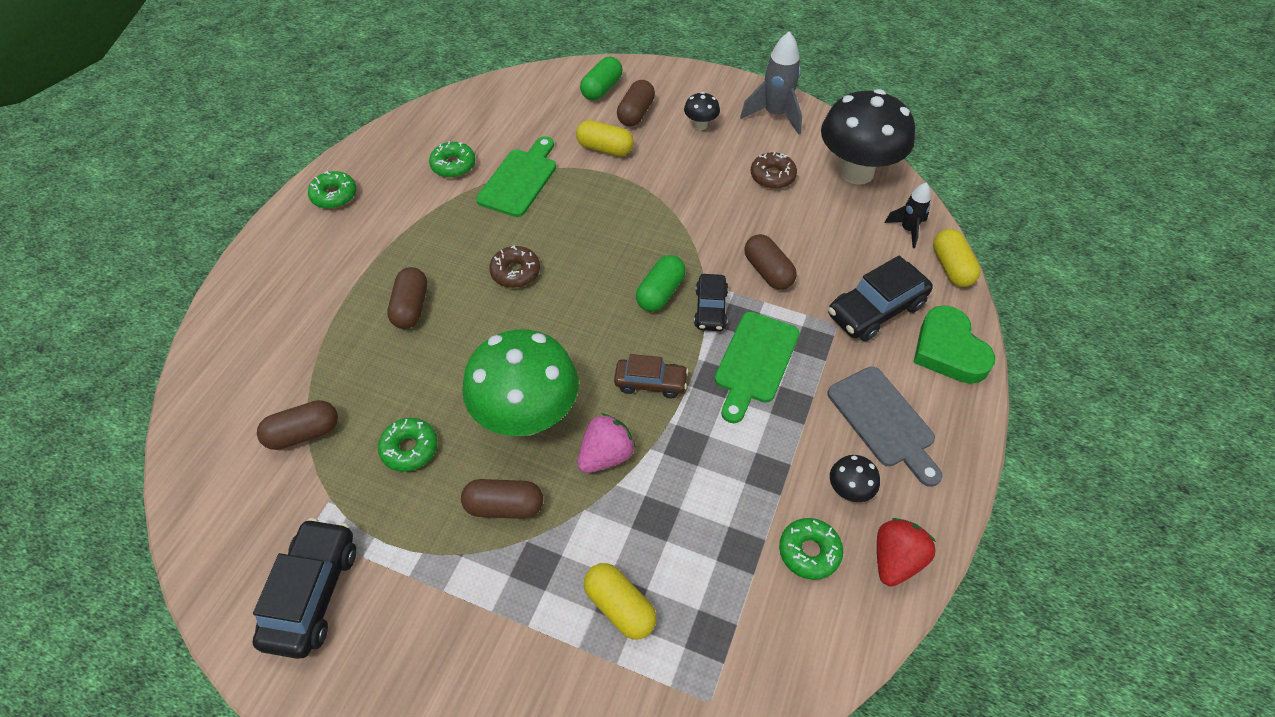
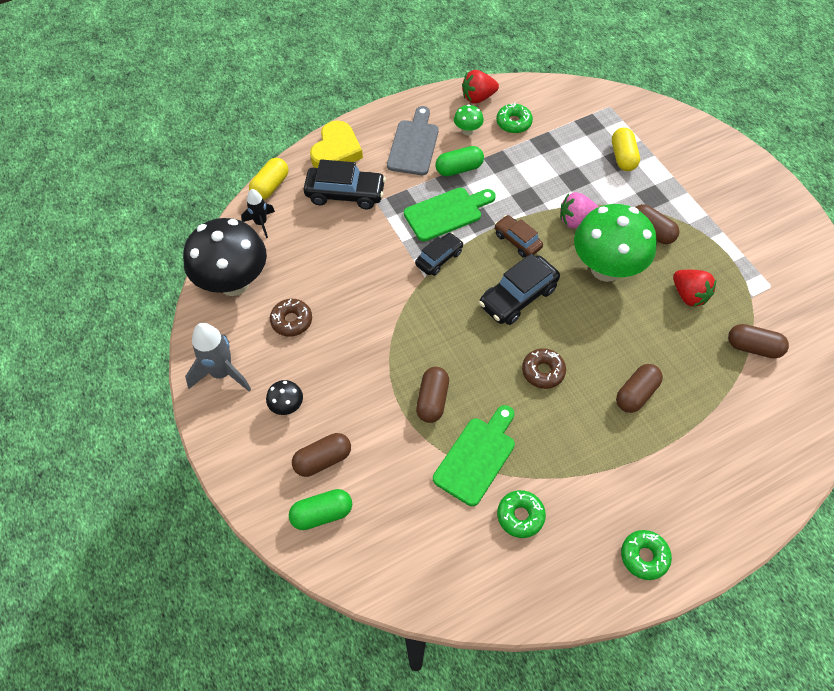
camera: 140 degrees left, 5 degrees up
black car [252,518,356,659] -> black car moved to [479,253,560,325]
green donut [378,418,438,472] -> red strawberry [673,270,717,307]
green cutting board [476,136,556,217] -> green cutting board turned 150 degrees clockwise [433,405,515,506]
yellow capsule [576,120,634,156] -> none
green capsule [636,255,686,312] -> green capsule moved to [435,146,484,176]
brown capsule [744,234,797,290] -> brown capsule moved to [416,367,449,423]
black mushroom [830,455,880,502] -> green mushroom [454,104,484,136]
green heart [913,305,995,384] -> yellow heart [310,121,363,168]

